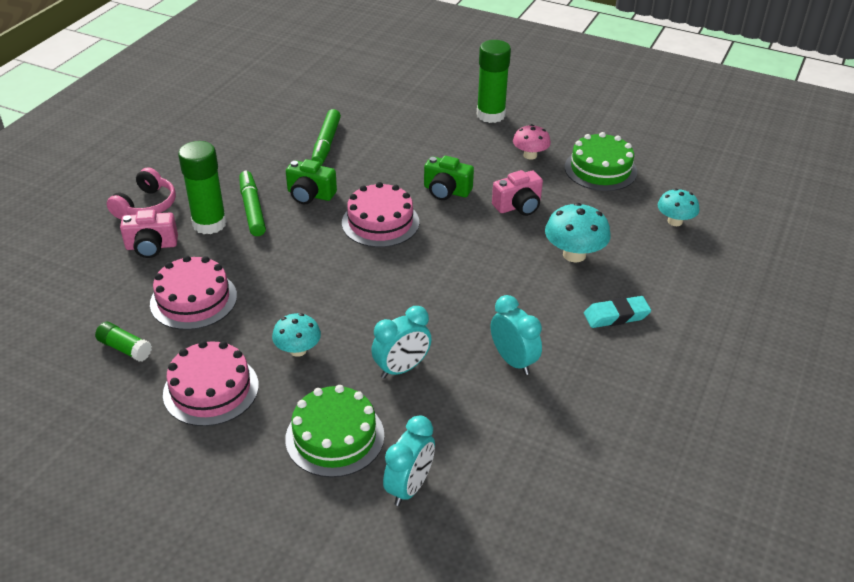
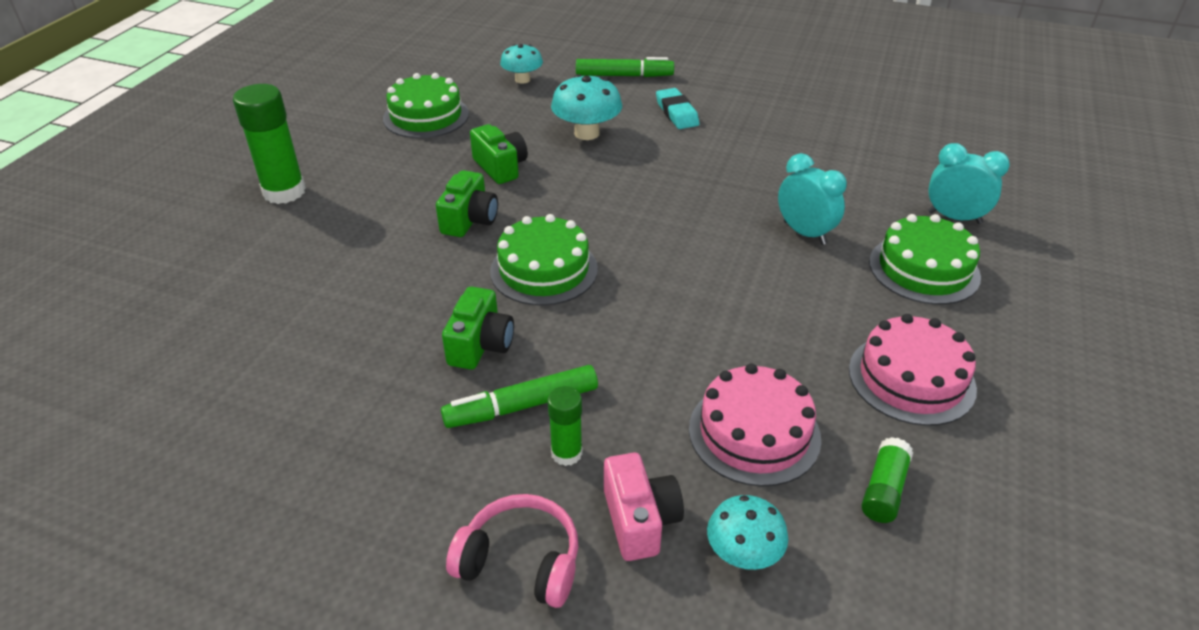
camera: 95 degrees left, 0 degrees up
green glue stick [178,141,227,234] -> green glue stick [547,386,583,466], size x0.54
turquoise mushroom [272,313,321,357] -> turquoise mushroom moved to [707,495,788,570]
green marker [311,109,341,165] -> green marker moved to [576,57,674,77]
pink cake [342,182,419,247] -> green cake [490,214,598,306]
turquoise clock [491,295,542,375] -> none
pink camera [492,170,543,216] -> green camera [470,124,528,184]
pink mushroom [513,124,551,160] -> none

